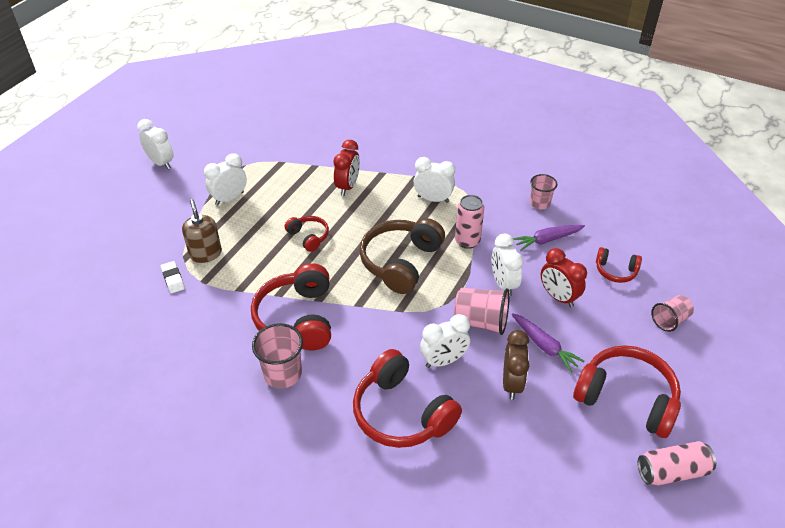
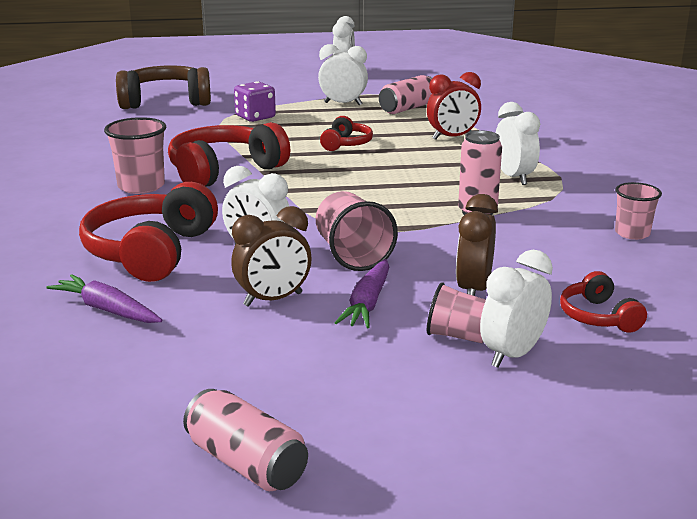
camera: 55 degrees right, 20 degrees down
white eraser [161,261,185,293] -> none
brown soap dispenser [182,199,222,263] -> purple dice [234,81,276,122]
brown headphones [359,218,445,294] -> brown headphones moved to [116,65,211,109]
white clock [492,234,523,296] -> white clock moved to [480,250,553,368]
purple carrot [513,225,585,251] -> purple carrot moved to [47,274,162,323]
red clock [541,248,587,307] -> brown clock [456,194,498,296]
red headphones [573,345,681,438] -> none
pink cup [651,295,694,332] -> pink cup moved to [427,282,486,343]
none -> pink can [379,75,432,114]

